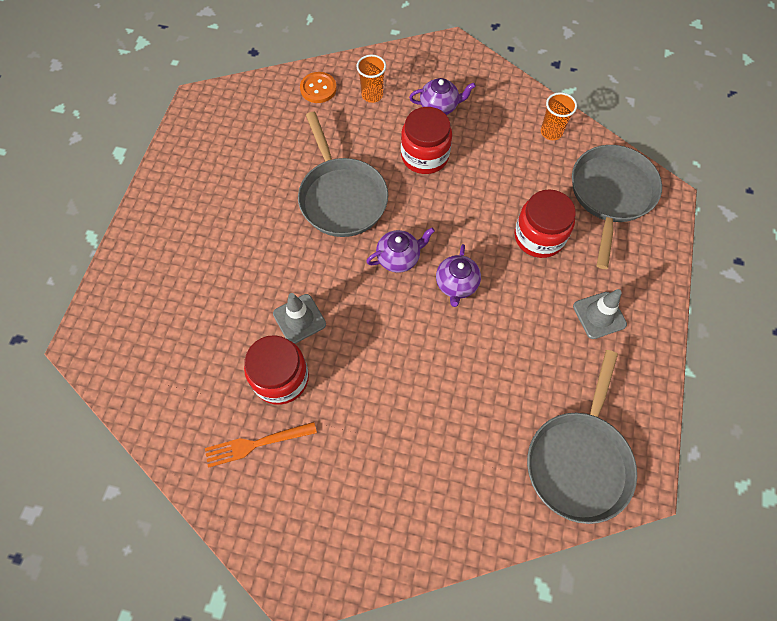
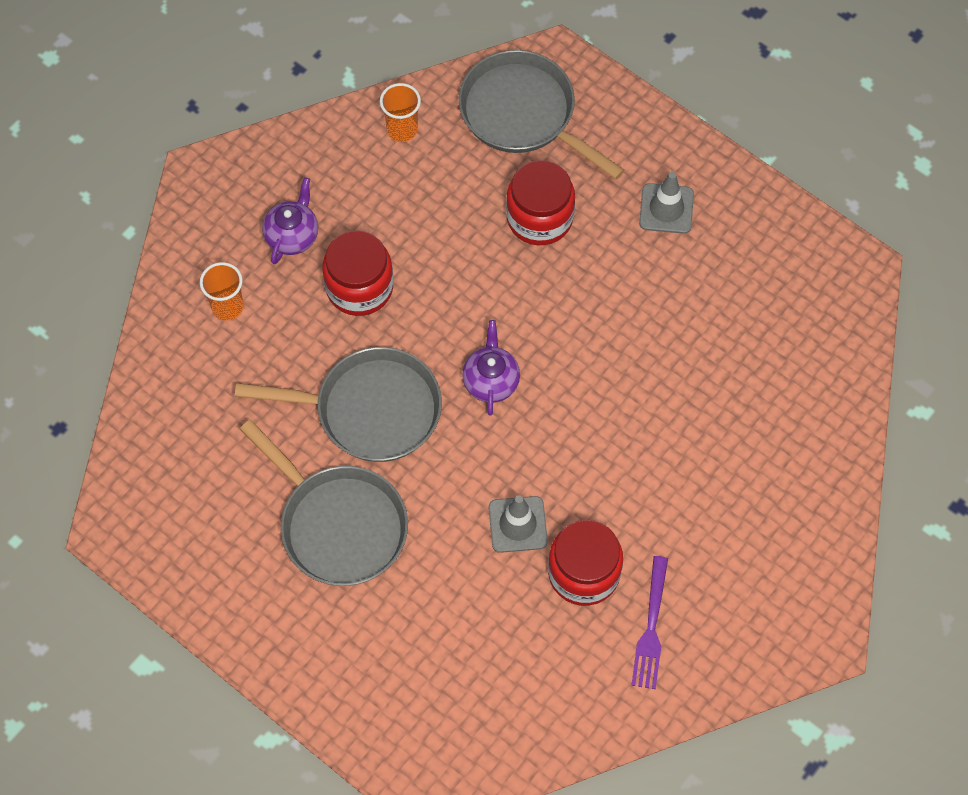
camera: 65 degrees left, 0 degrees up
orange fork [205,422,317,468] -> purple fork [631,556,668,689]
orange button [300,72,337,103] -> none
purple teapot [436,244,481,307] -> none
grey pan [527,350,637,524] -> grey pan moved to [240,420,408,586]

